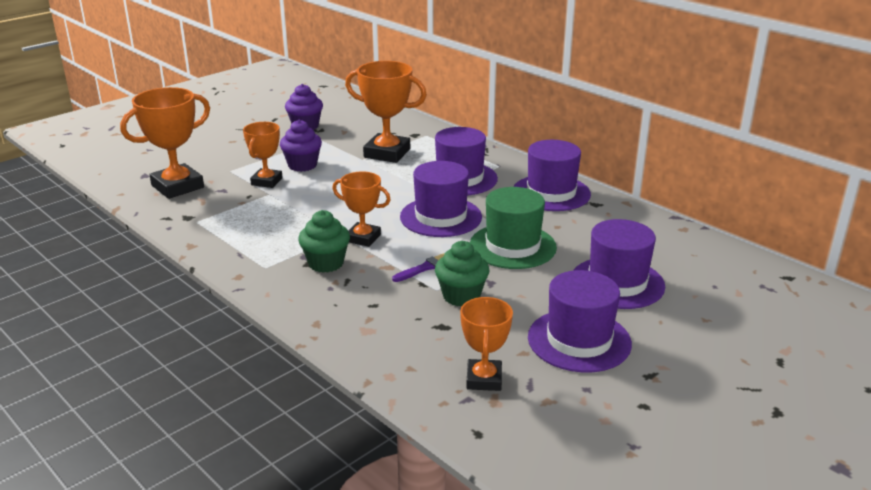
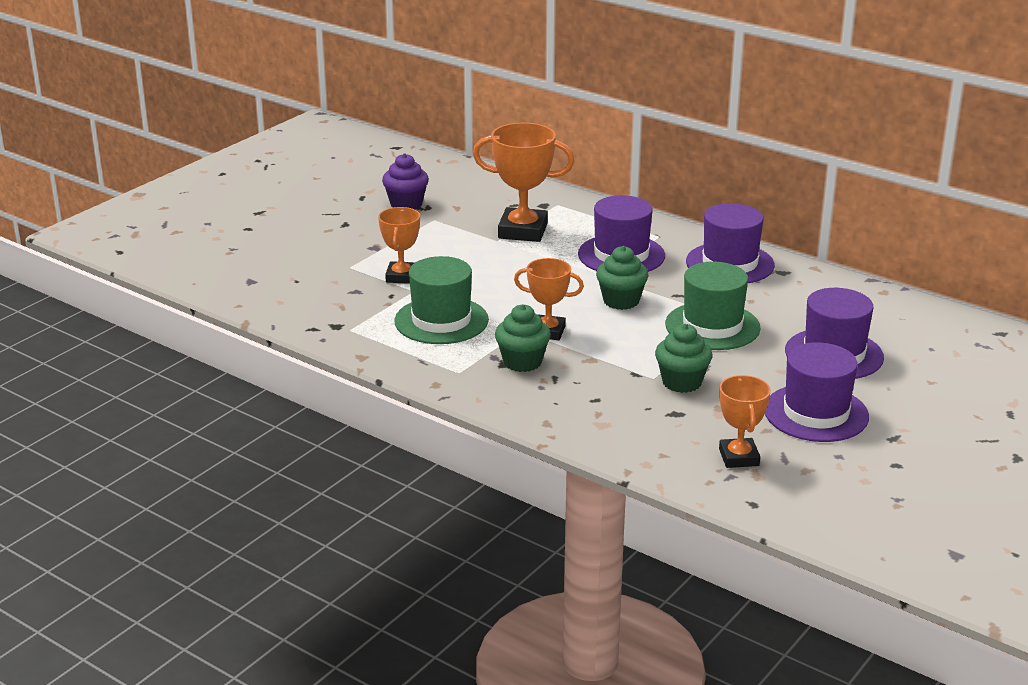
camera: 10 degrees left, 0 degrees up
orange trophy [120,87,210,199] -> none
purple cupcake [280,120,322,172] -> none
purple brush [392,253,445,282] -> none
purple hat [400,161,482,237] -> green cupcake [596,246,649,310]
none -> green hat [395,256,489,344]

